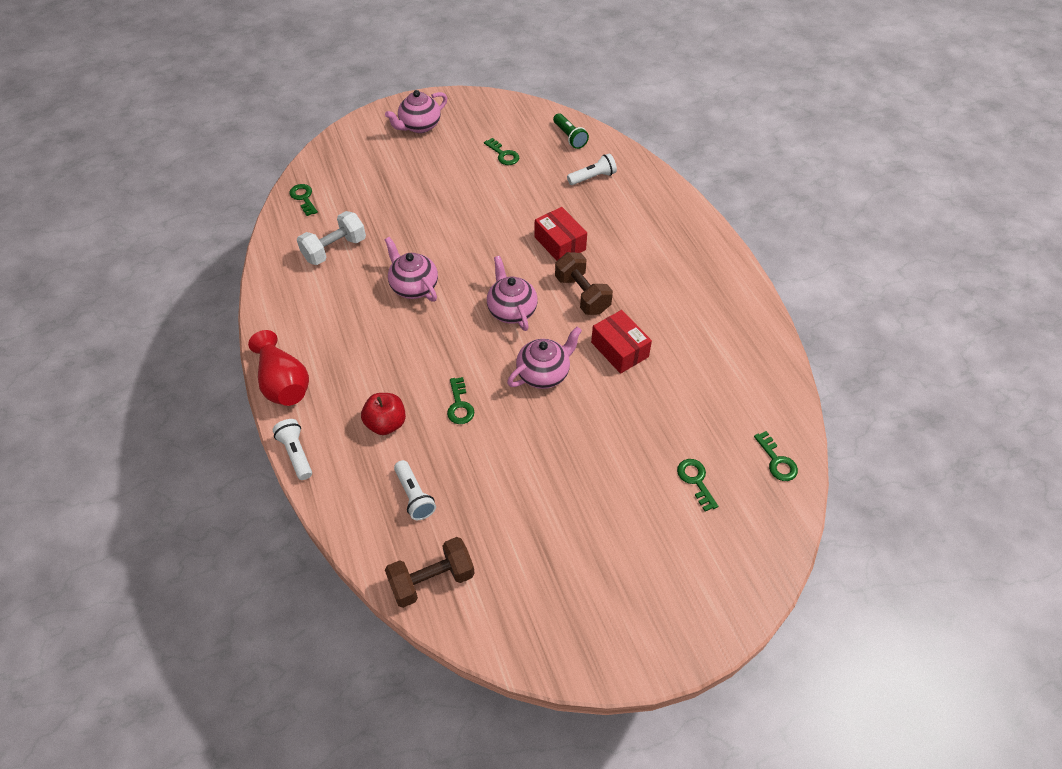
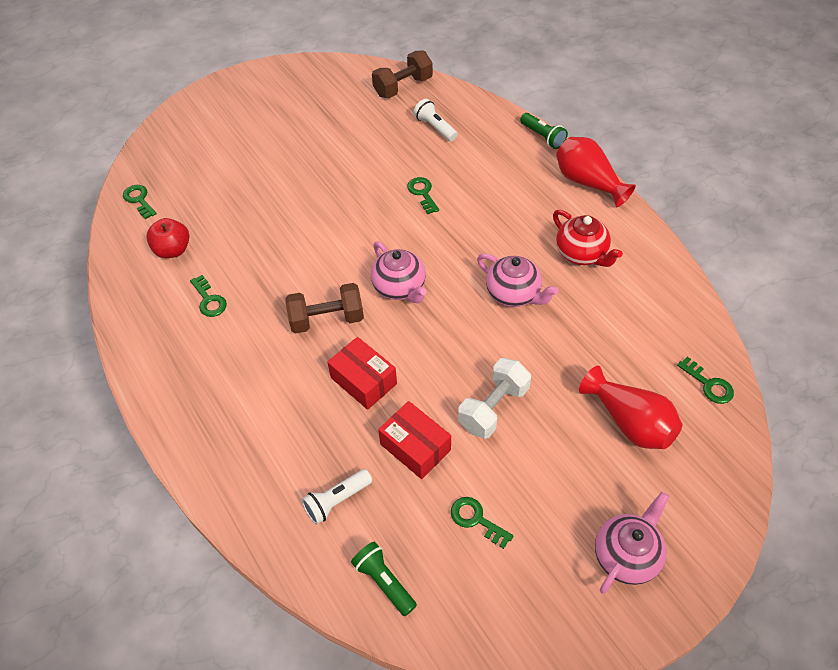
camera: 170 degrees right, 0 degrees up
white flashlight [273,419,312,480] -> green flashlight [520,113,568,149]
white dumbbell [297,211,366,265] -> white dumbbell moved to [458,358,531,439]
red apple [361,393,406,435] -> red apple moved to [146,218,189,258]
pink teapot [507,327,582,389] -> none
brown dumbbell [555,252,613,315] -> brown dumbbell turned 60 degrees counterclockwise [285,283,364,334]
red box [591,310,652,374] -> red box moved to [378,401,451,479]
green key [677,459,718,511] -> green key moved to [190,275,227,317]
none -> red teapot [553,210,623,267]
none -> red vase [579,366,682,449]

